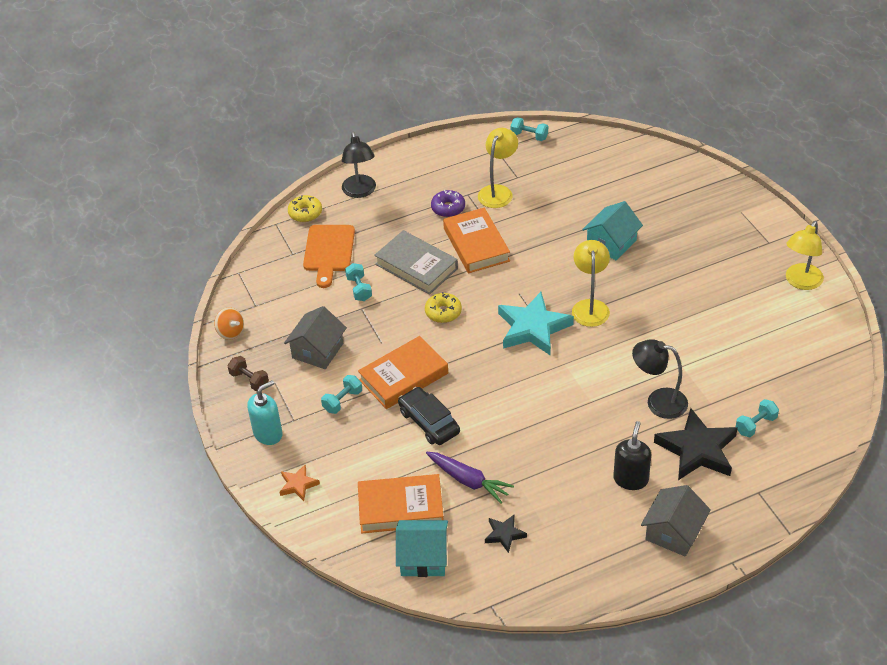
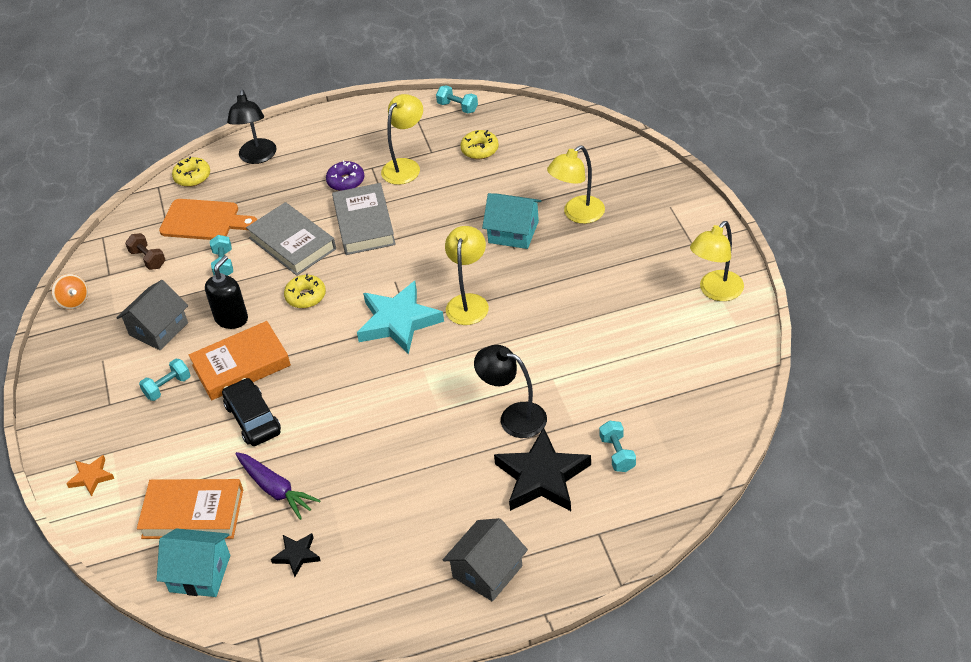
camera: 10 degrees right, 0 degrees up
brown dumbbell [227,356,269,391] -> brown dumbbell moved to [125,233,165,270]
turquoise soap dispenser [247,380,283,445] -> none
orange cutting board [303,225,355,288] -> orange cutting board turned 90 degrees counterclockwise [159,199,257,240]
orange book [443,207,510,273] -> grey book [332,183,396,255]
turquoise house [582,201,643,260] -> turquoise house turned 60 degrees clockwise [482,193,541,249]
black soap dispenser [613,421,651,490] -> black soap dispenser moved to [205,255,248,329]
turquoise dumbbell [736,399,779,437] -> turquoise dumbbell turned 75 degrees counterclockwise [599,421,636,472]
none -> yellow donut [460,130,499,159]
none -> yellow lamp [547,145,605,224]

